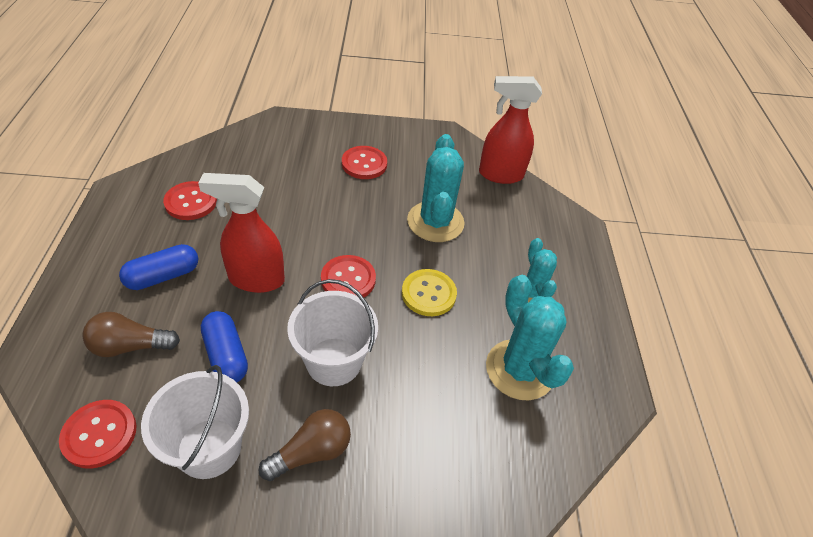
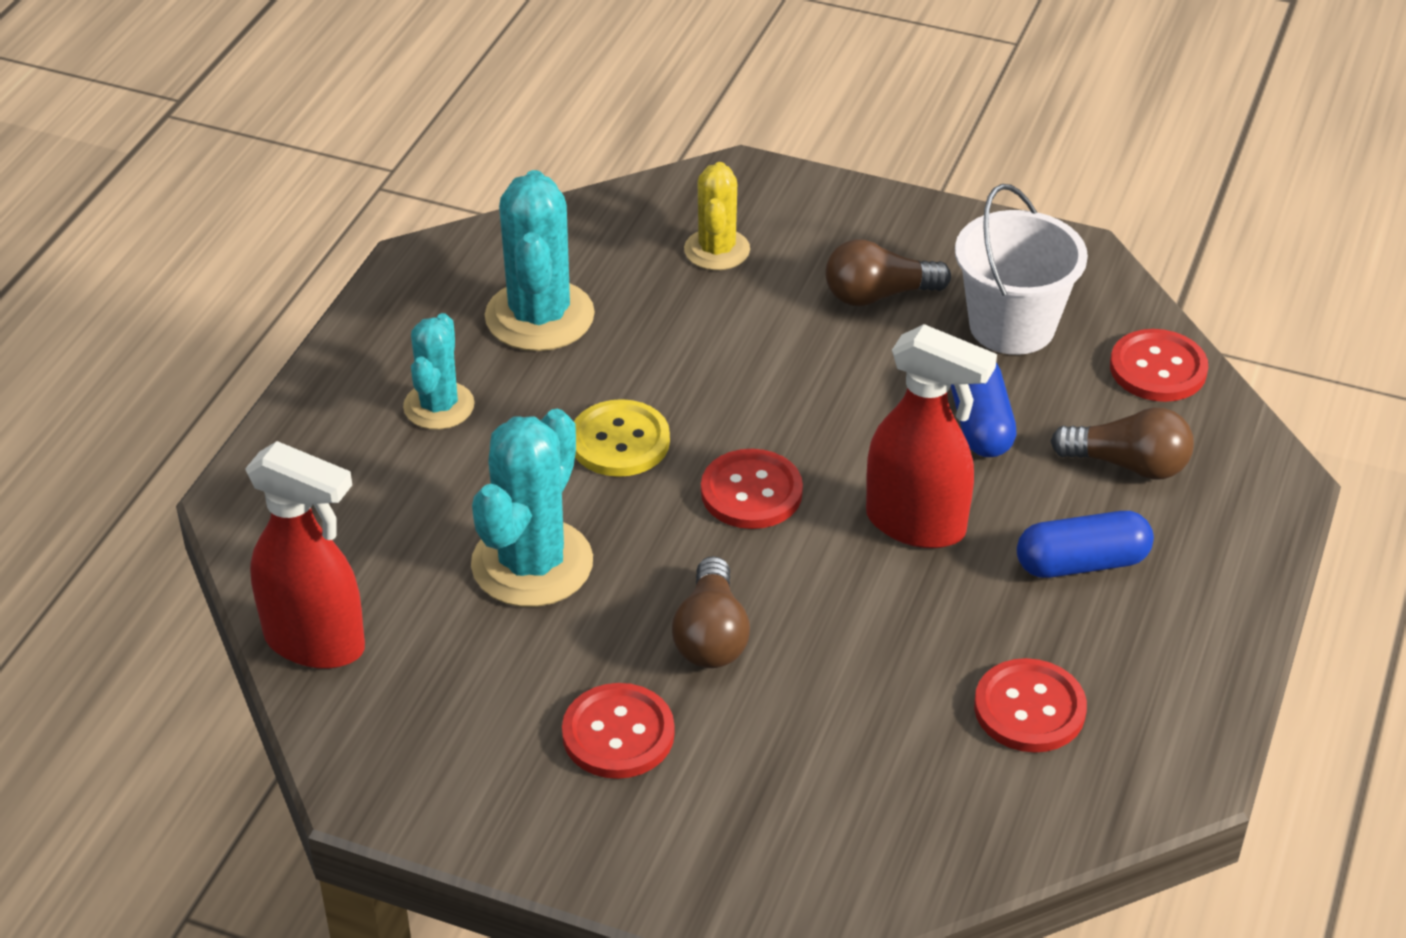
camera: 155 degrees left, 5 degrees down
white bucket [287,279,378,386] -> none
none -> brown light bulb [672,556,750,668]
none -> yellow cactus [684,162,750,270]

